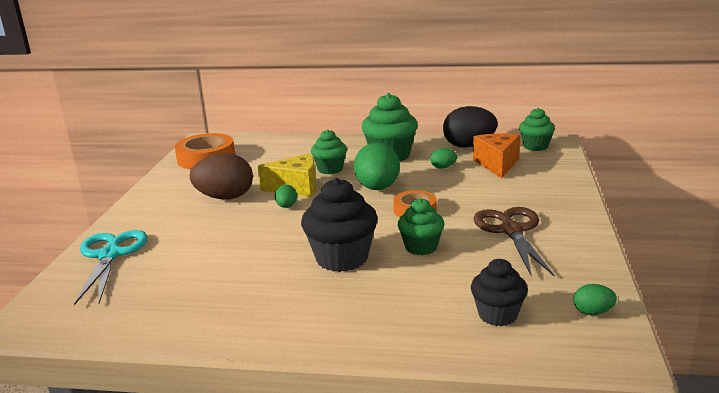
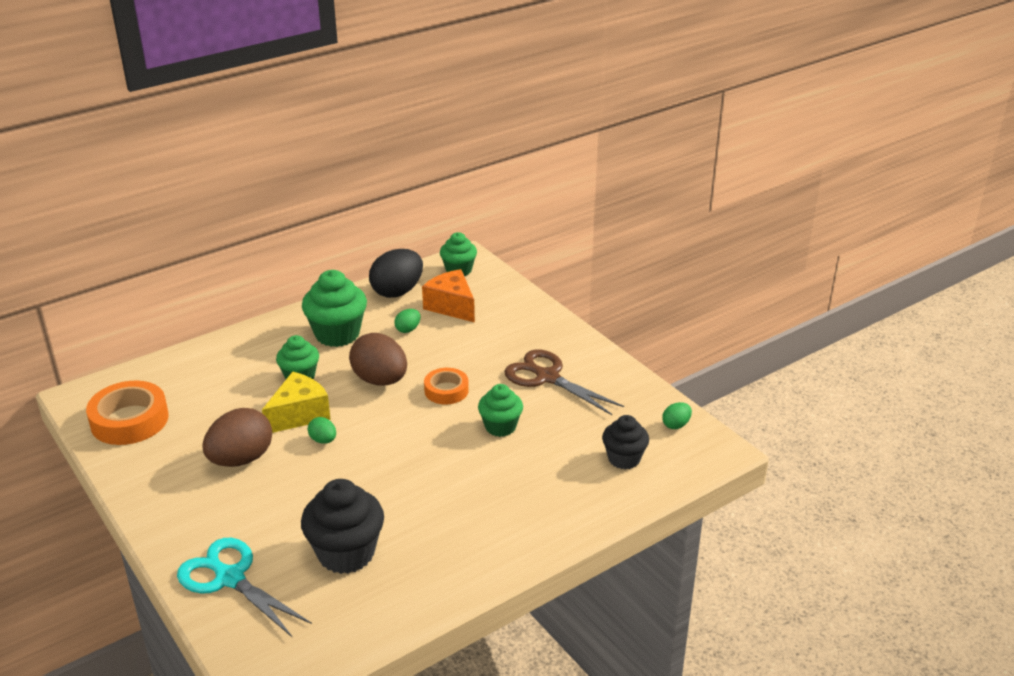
camera: 45 degrees left, 10 degrees up
black cupcake [301,178,378,272] -> black cupcake moved to [301,479,384,574]
green egg [354,143,400,190] -> brown egg [349,333,407,385]

